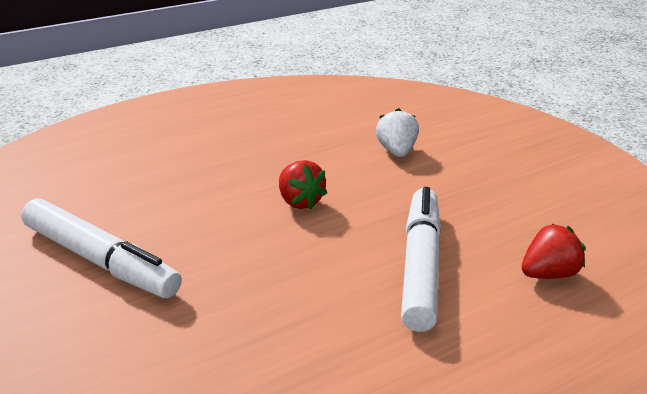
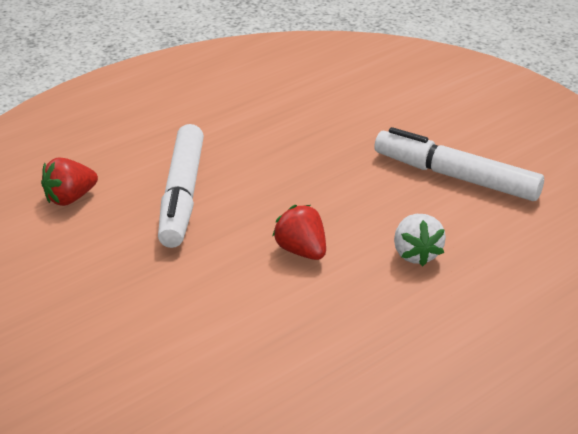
camera: 175 degrees right, 5 degrees up
white strawberry [376,108,419,157] -> white strawberry moved to [394,214,446,266]

